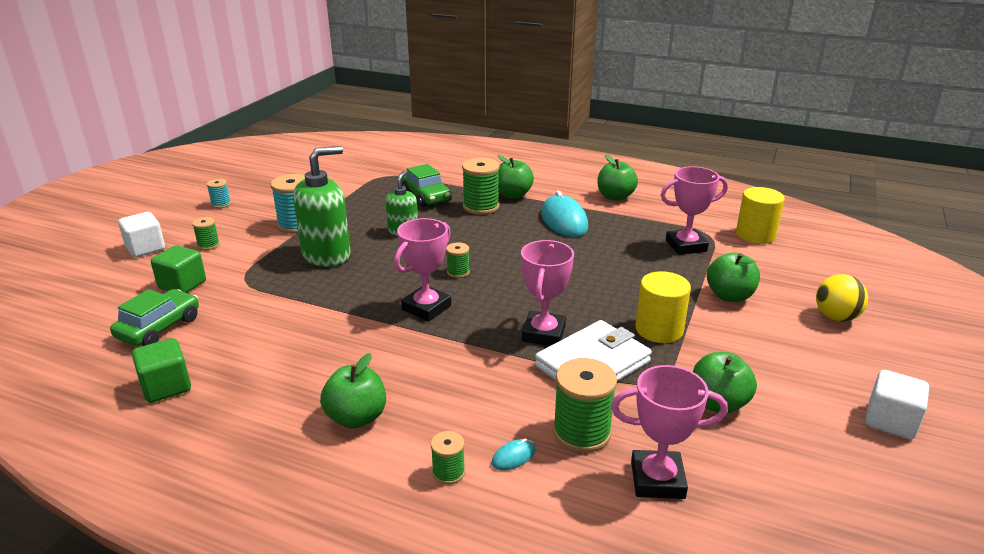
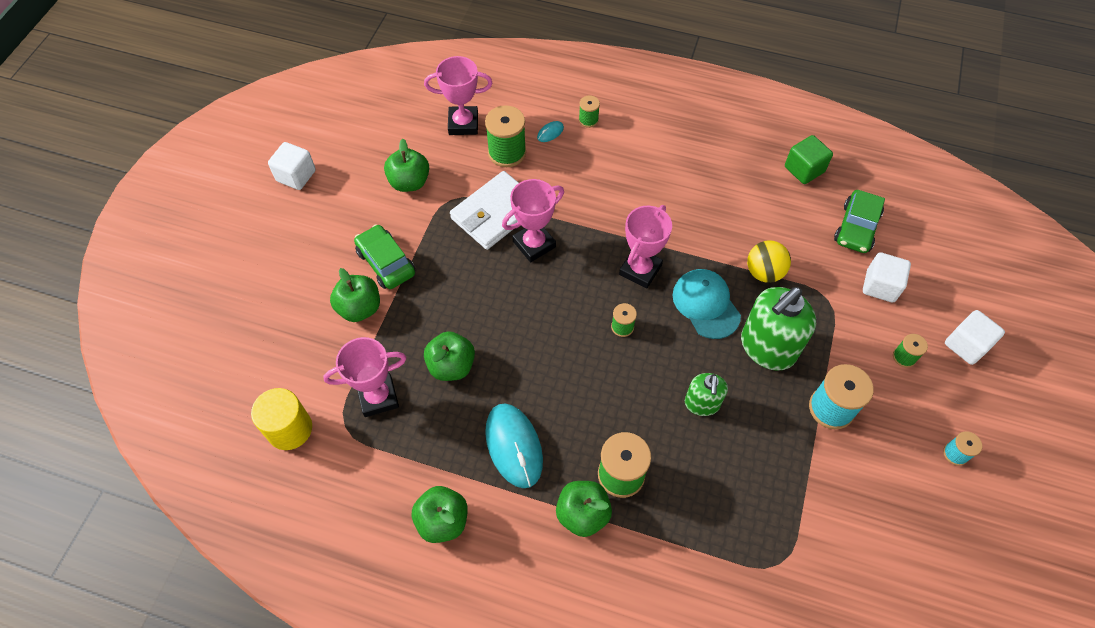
camera: 175 degrees right, 30 degrees up
green cube [151,245,206,293] -> white cube [863,252,911,302]
green apple [320,353,386,429] -> green apple moved to [424,331,475,381]
green car [402,164,452,207] -> green car moved to [354,224,415,289]
pink trophy [521,240,574,346] -> pink trophy turned 45 degrees clockwise [502,179,564,262]
yellow cylinder [636,271,691,343] -> none
yellow ball [816,274,868,321] -> yellow ball moved to [747,240,791,283]
none -> turquoise cap [673,269,741,339]

